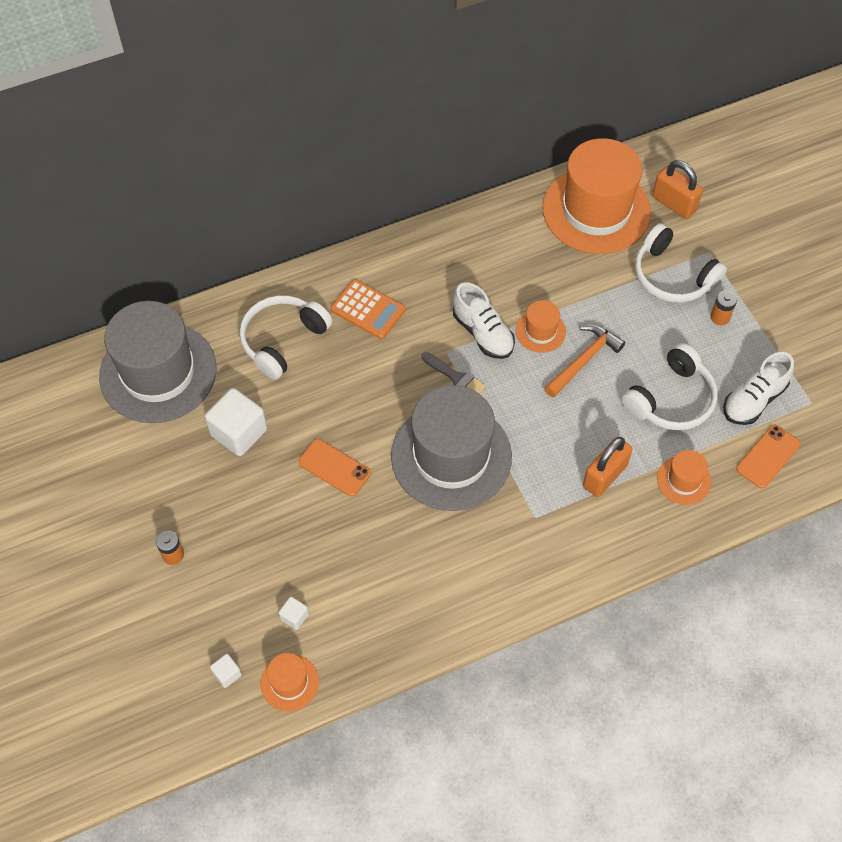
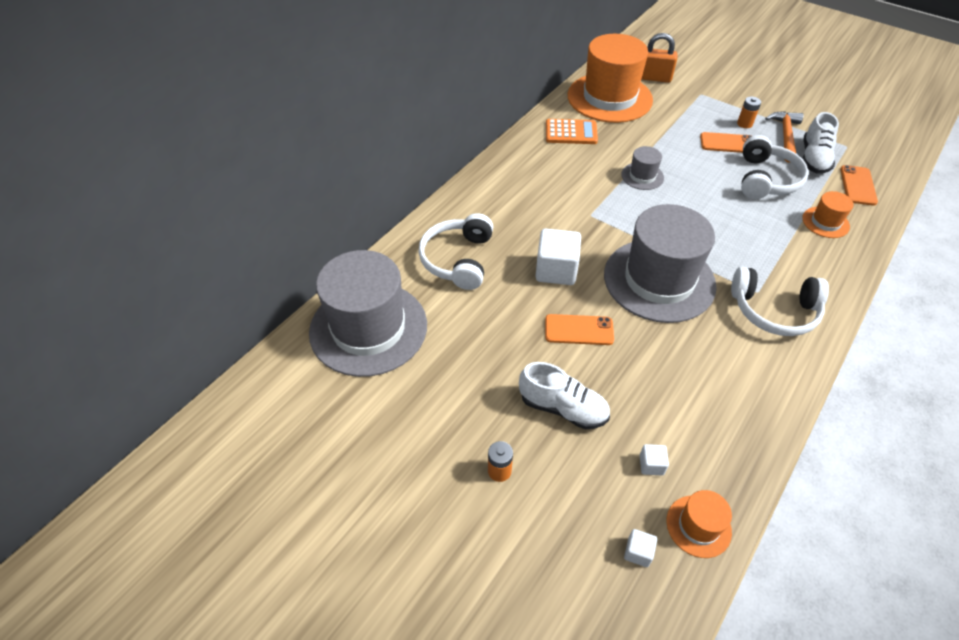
camera: 30 degrees left, 10 degrees down
white cube [205,388,267,456] -> white cube moved to [535,229,581,285]
orange calculator [331,279,405,339] -> orange calculator moved to [546,119,598,144]
grey brush [422,352,486,394] -> none
white shoe [453,282,515,359] -> white shoe moved to [519,362,610,429]
orange hat [516,300,566,353] -> grey hat [621,146,664,190]
orange hammer [544,325,625,397] -> orange hammer moved to [765,111,804,163]
orange padlock [583,437,633,497] -> none
white headphones [635,223,727,303] -> white headphones moved to [731,267,829,336]
none -> orange phone [700,132,752,153]

